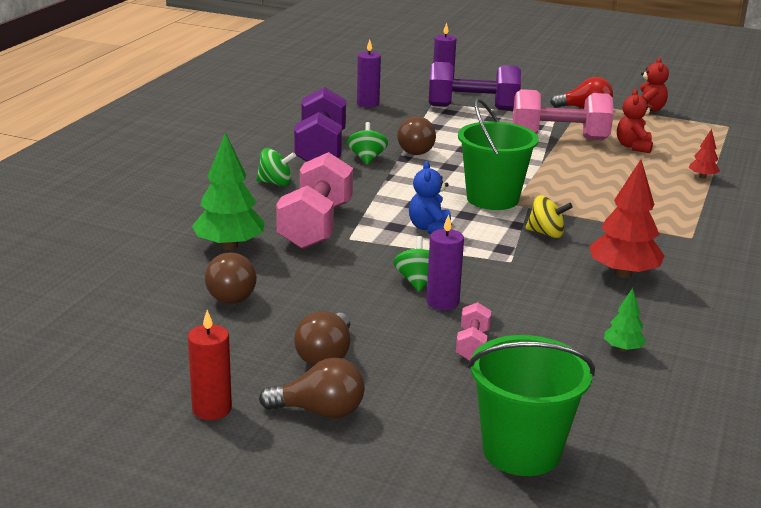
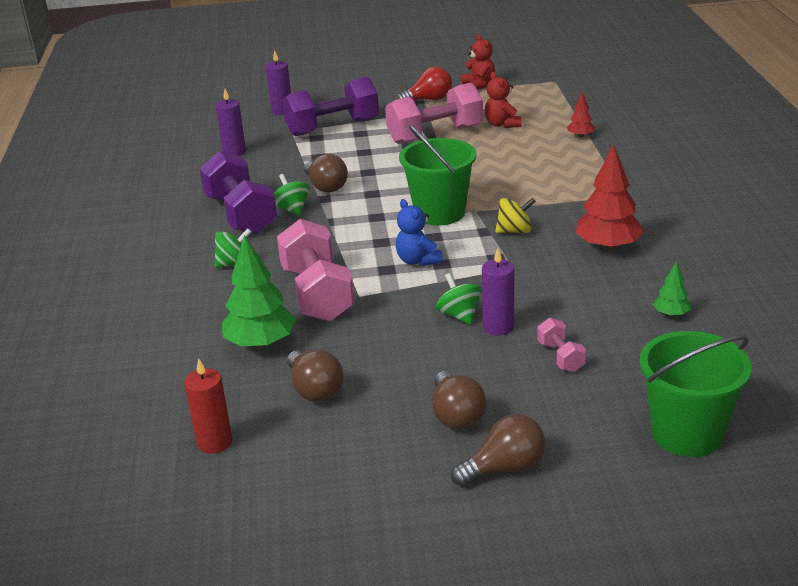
camera: 25 degrees left, 5 degrees up
red candle [188,310,232,420] -> red candle moved to [184,358,232,454]

